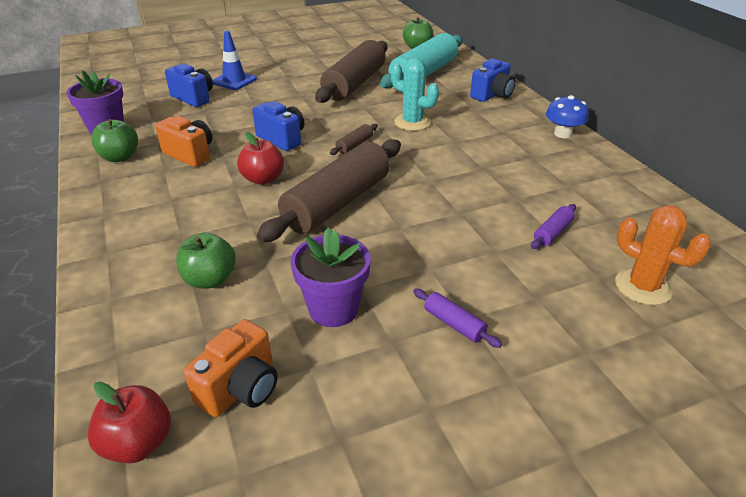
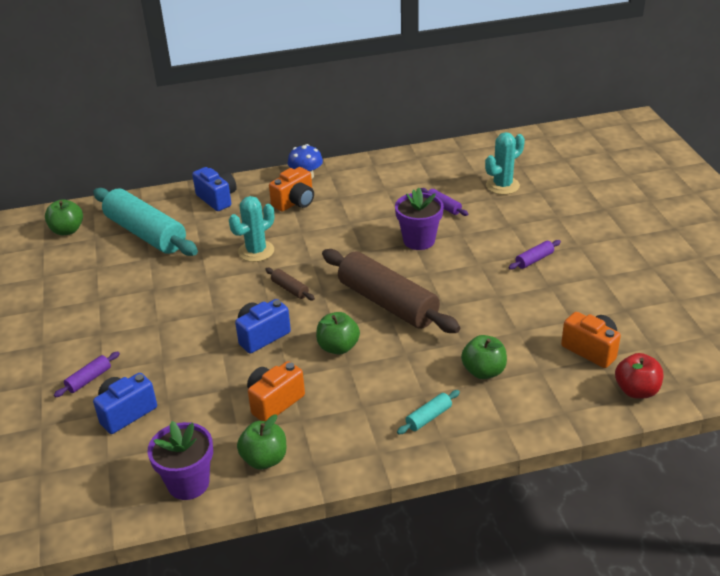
camera: 80 degrees left, 0 degrees up
blue traffic cone [212,31,257,90] -> purple rolling pin [54,352,120,397]
red apple [237,132,284,185] -> green apple [316,312,360,355]
purple flower pot [291,227,371,327] -> purple flower pot moved to [395,188,444,250]
brown rolling pin [315,40,387,103] -> none
orange cactus [615,205,711,305] -> turquoise cactus [485,132,525,195]
none -> orange camera [269,167,314,212]
none -> turquoise rolling pin [397,390,460,434]

